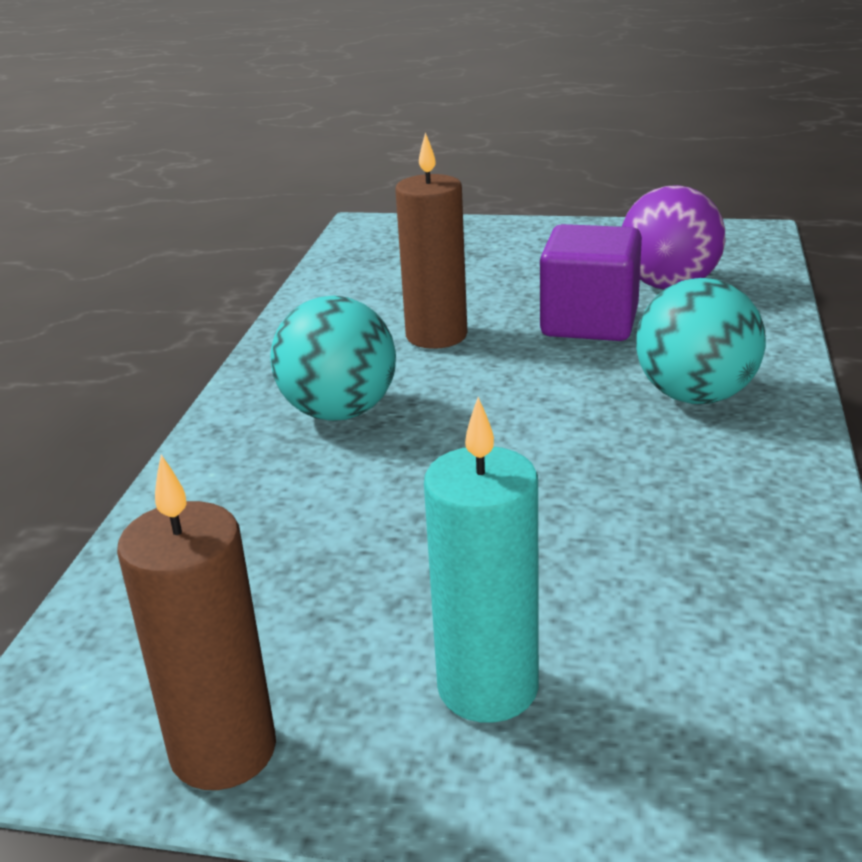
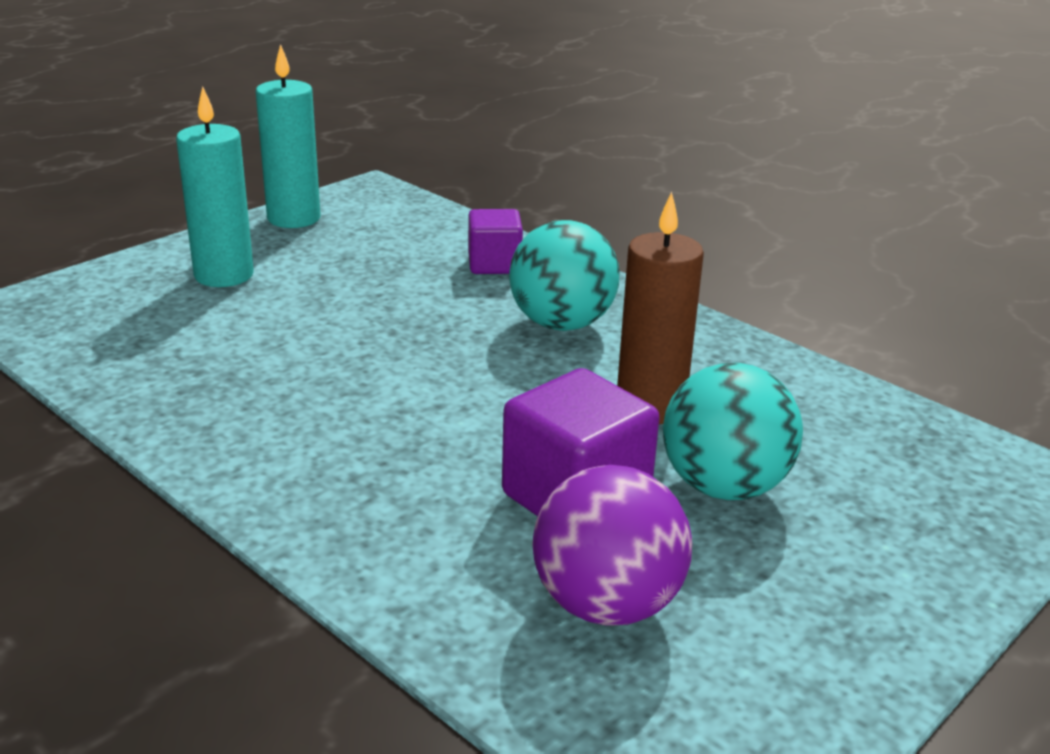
camera: 120 degrees right, 0 degrees up
brown candle [117,455,276,790] -> turquoise candle [256,44,320,228]
turquoise ball [636,278,766,404] -> turquoise ball moved to [663,363,803,500]
none -> purple cube [468,209,523,274]

